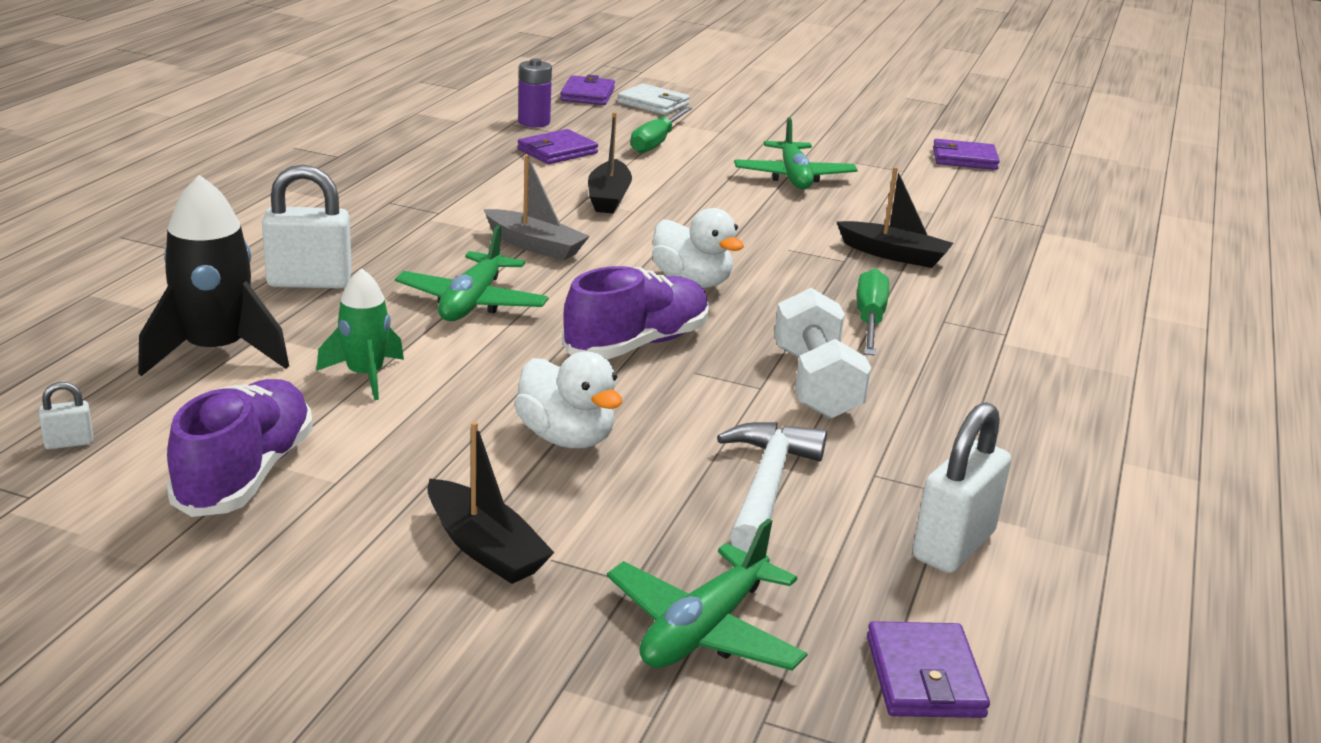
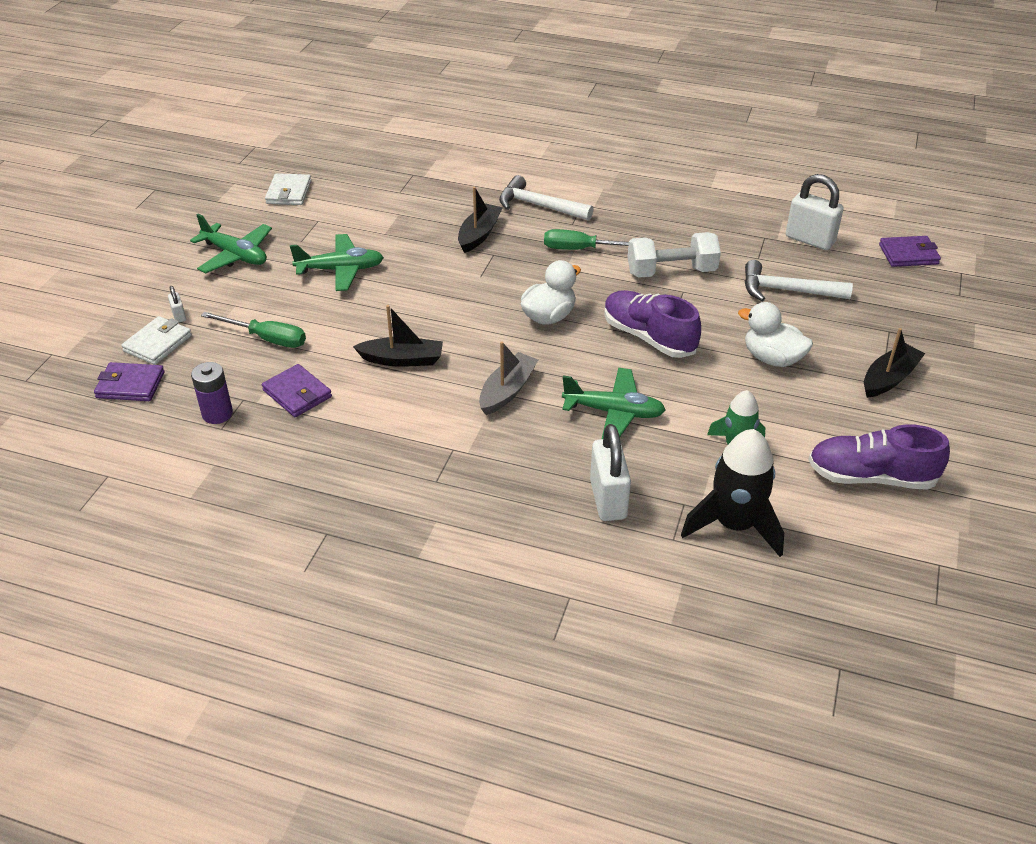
camera: 90 degrees left, 15 degrees up
white padlock [39,382,93,450] -> white padlock moved to [168,286,186,323]
white duck [514,351,622,448] -> white duck turned 105 degrees counterclockwise [738,302,813,367]
green plane [607,519,808,670] -> green plane moved to [190,214,272,273]
purple wallet [933,139,1000,170] -> white wallet [265,173,311,205]
none -> white hammer [499,175,594,221]

